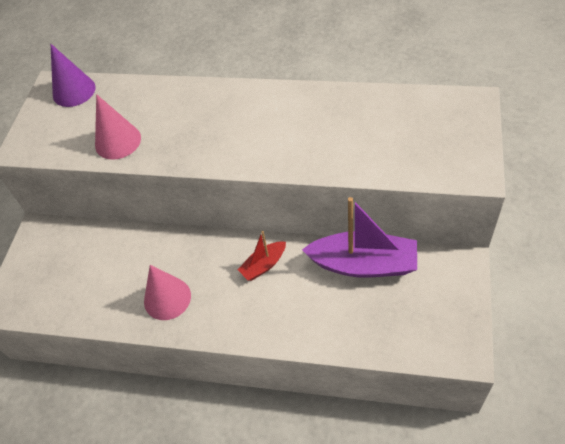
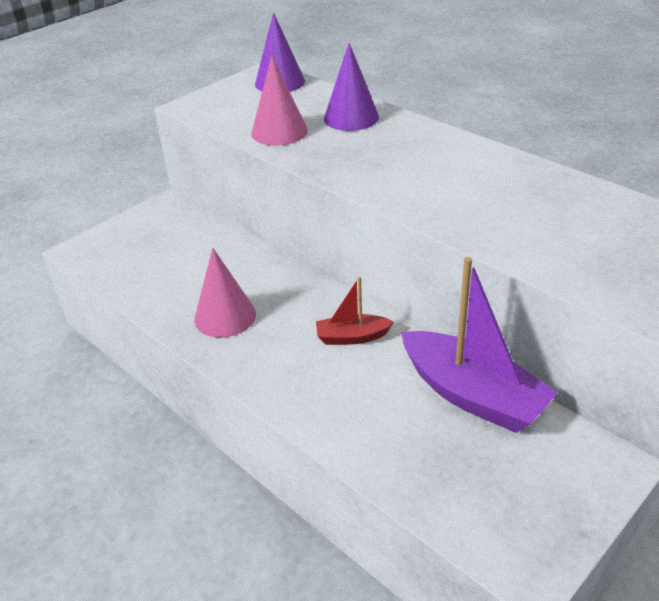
camera: 30 degrees right, 15 degrees down
none -> purple cone [324,43,379,131]

